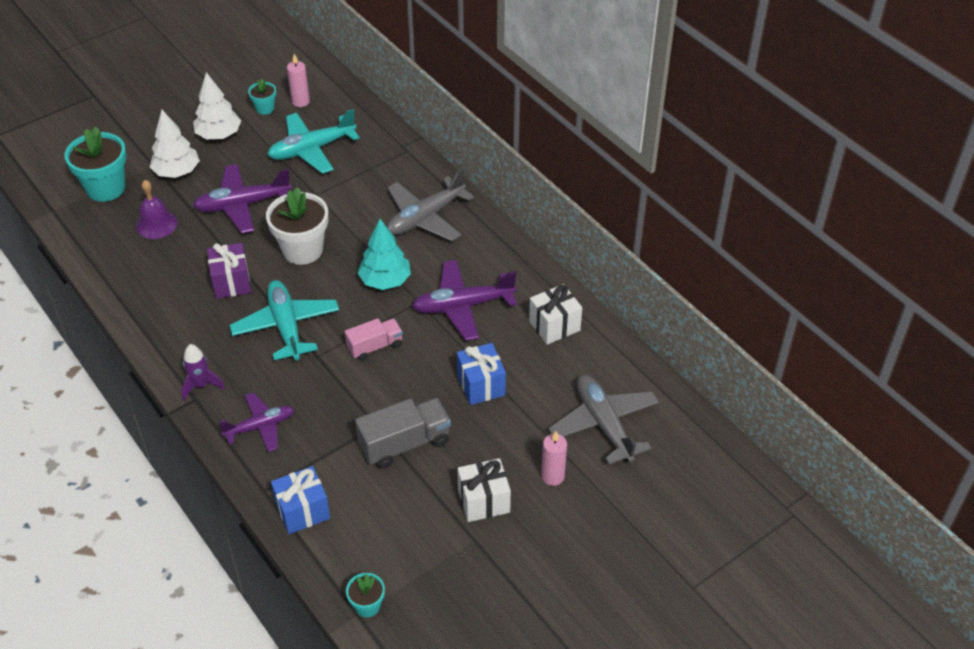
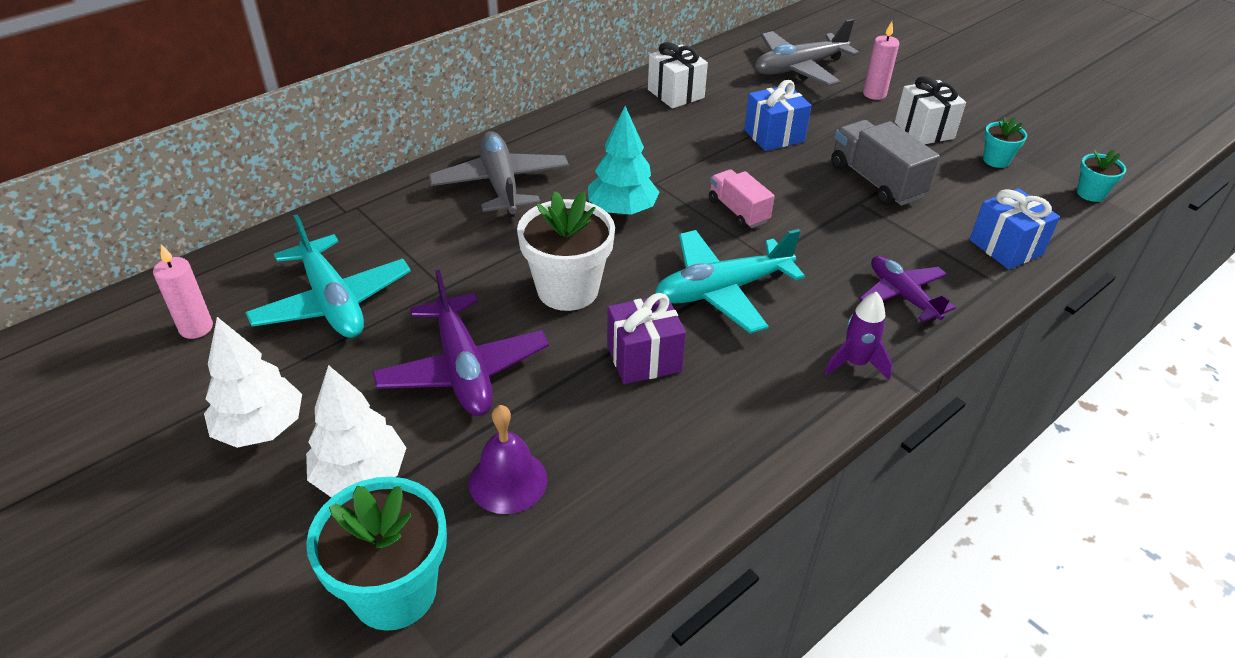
camera: 95 degrees left, 5 degrees down
turquoise flower pot [248,79,276,115] -> turquoise flower pot moved to [983,117,1027,168]
grey plane [387,169,474,241] -> grey plane turned 150 degrees counterclockwise [429,131,569,217]
purple plane [412,260,517,341] -> none

